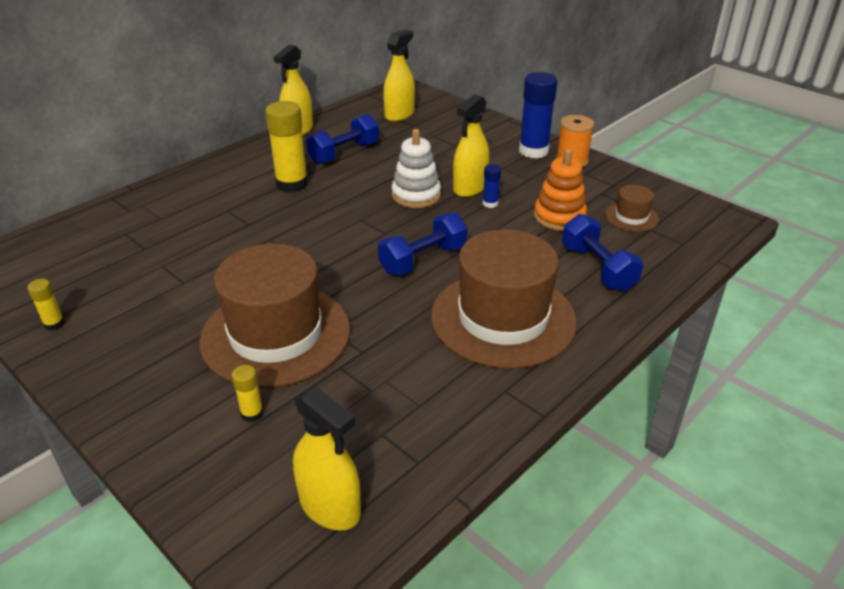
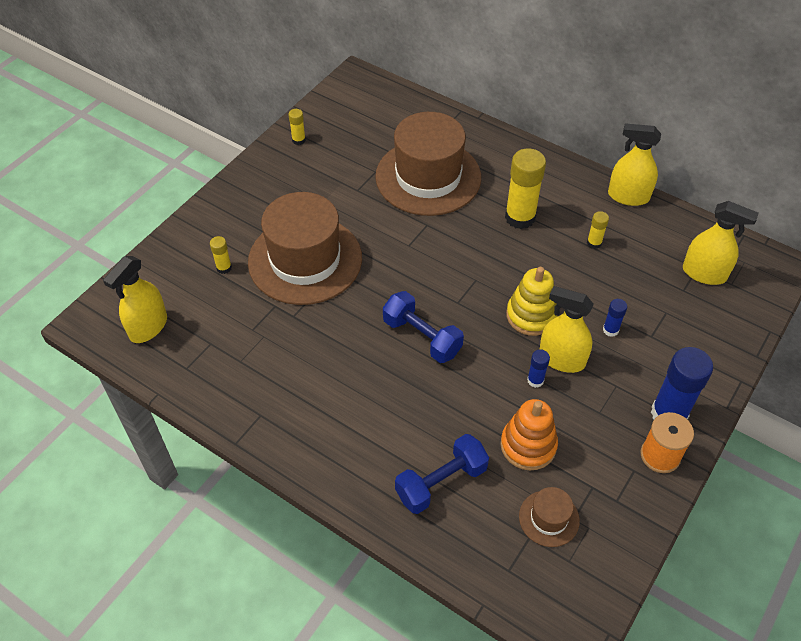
camera: 80 degrees right, 15 degrees up
blue dumbbell [306,114,379,164] -> yellow glue stick [587,211,609,249]
white stacking toy [392,129,441,208] -> yellow stacking toy [506,267,558,336]
brown hat [431,229,577,369] -> brown hat moved to [375,112,481,216]
none -> blue glue stick [603,299,627,337]

